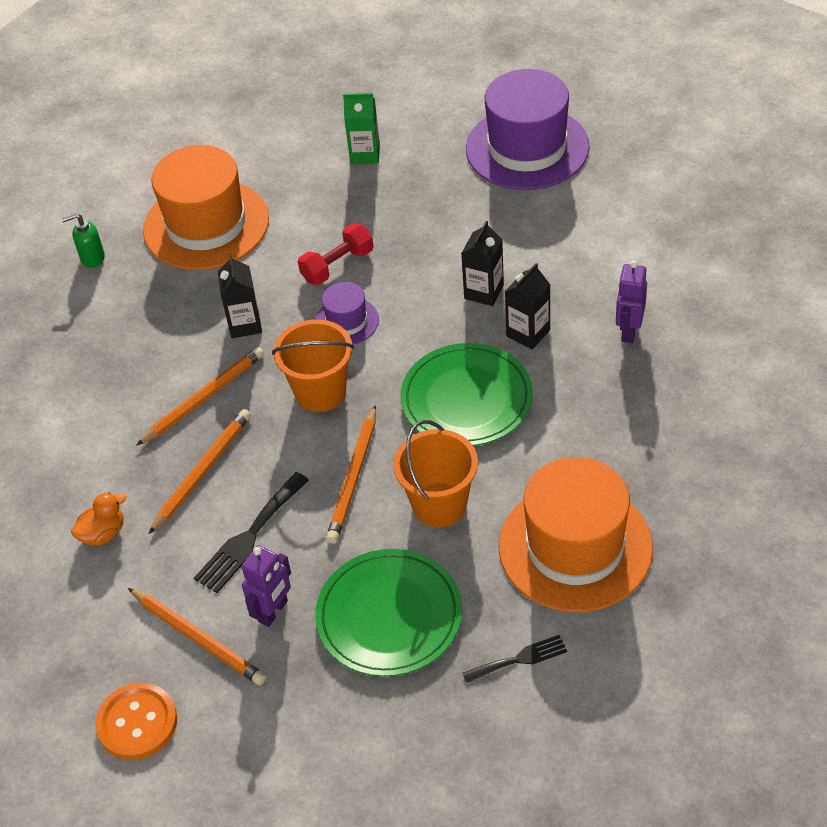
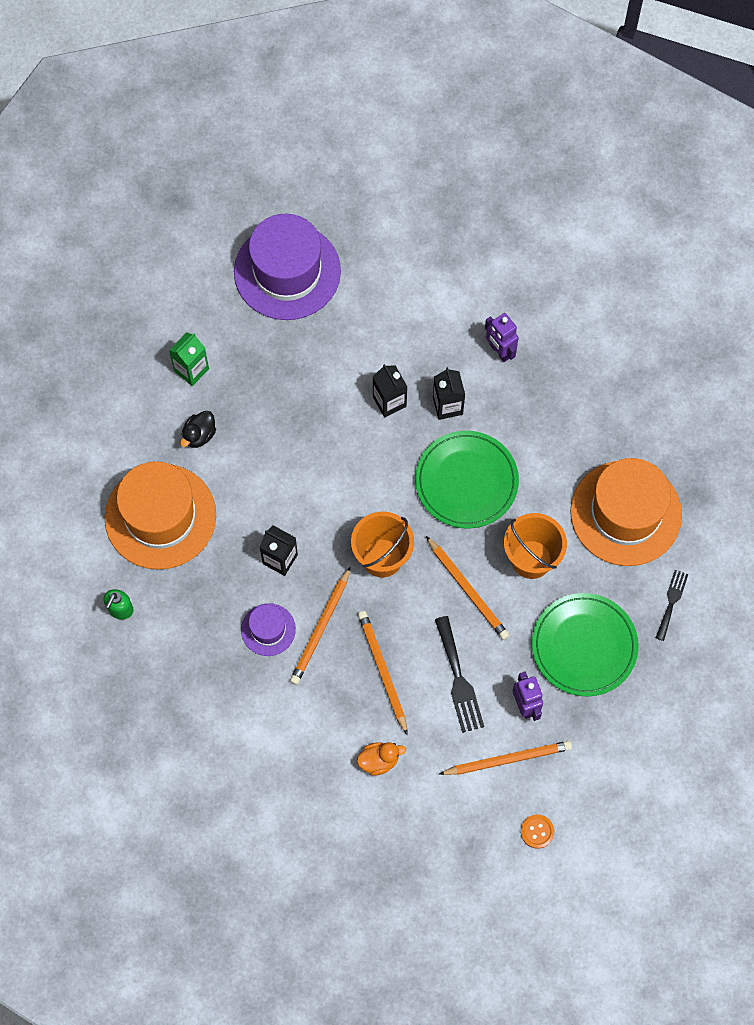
camera: 55 degrees left, 20 degrees up
orange duck [71,492,127,546] -> orange duck turned 75 degrees clockwise [357,742,406,776]
orange button [95,683,177,760] -> orange button [521,814,554,849], size x0.58
orange pencil [136,347,264,446] -> orange pencil turned 150 degrees counterclockwise [290,566,351,685]
red dumbbell [298,223,373,285] -> none
purple hat [315,282,379,345] -> purple hat moved to [241,603,296,656]
none -> black duck [180,411,216,448]

